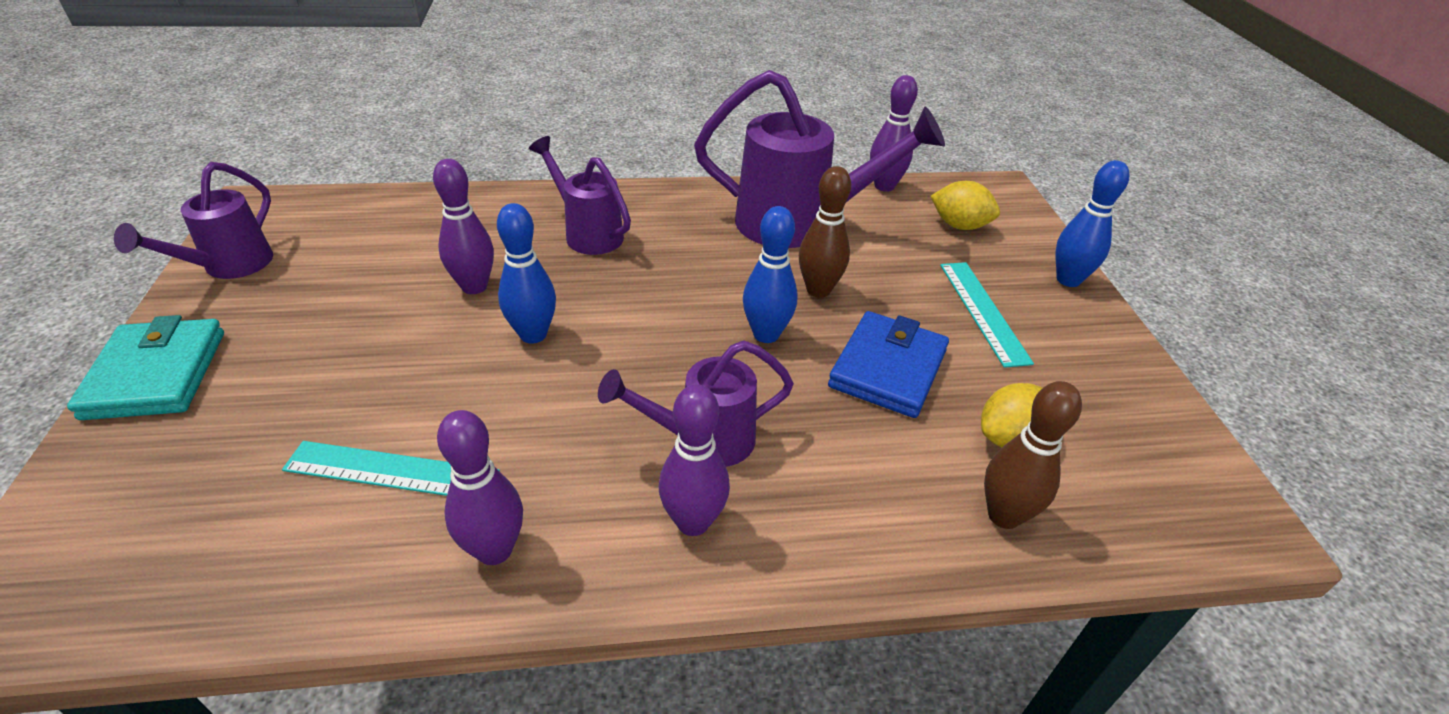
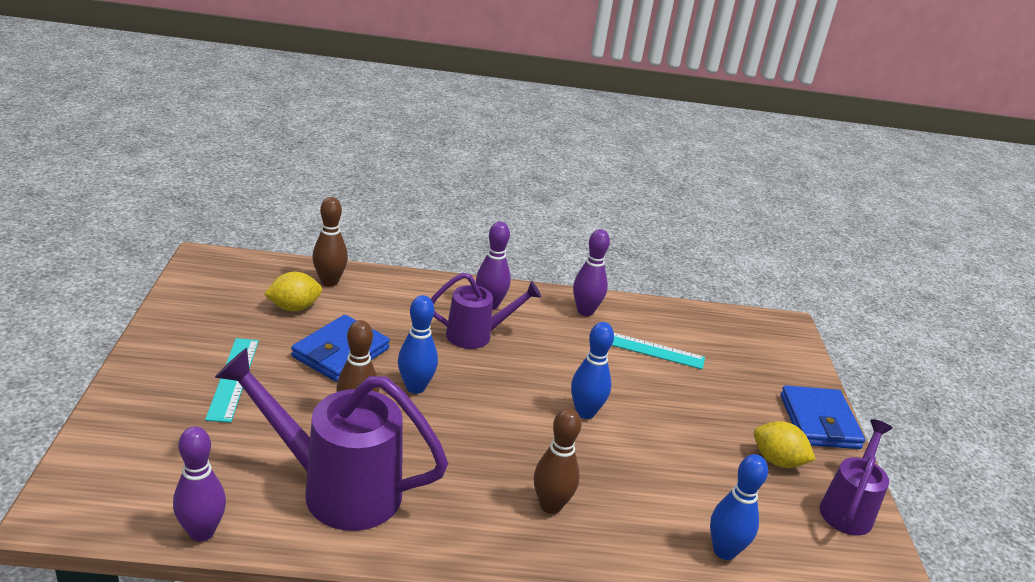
camera: 175 degrees left, 10 degrees down
turquoise wallet [67,315,224,420] -> blue wallet [780,385,865,449]
purple bowling pin [433,159,494,294] -> none
purple watering can [529,136,631,255] -> brown bowling pin [534,408,581,514]
yellow lemon [931,181,1000,230] -> yellow lemon moved to [754,421,816,468]
blue bowling pin [1056,160,1129,287] -> blue bowling pin moved to [710,454,768,560]

